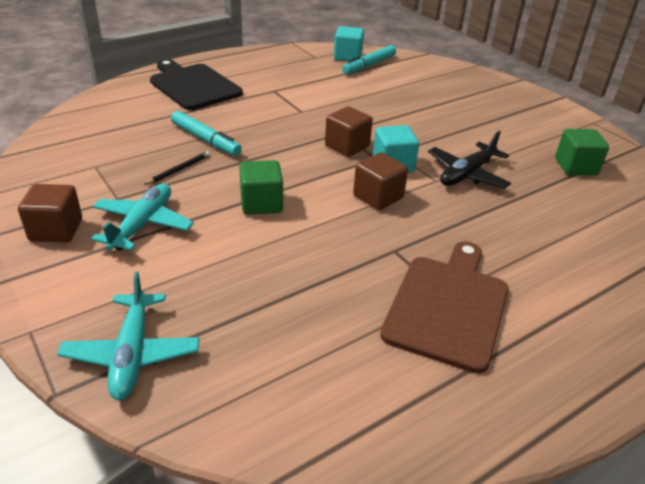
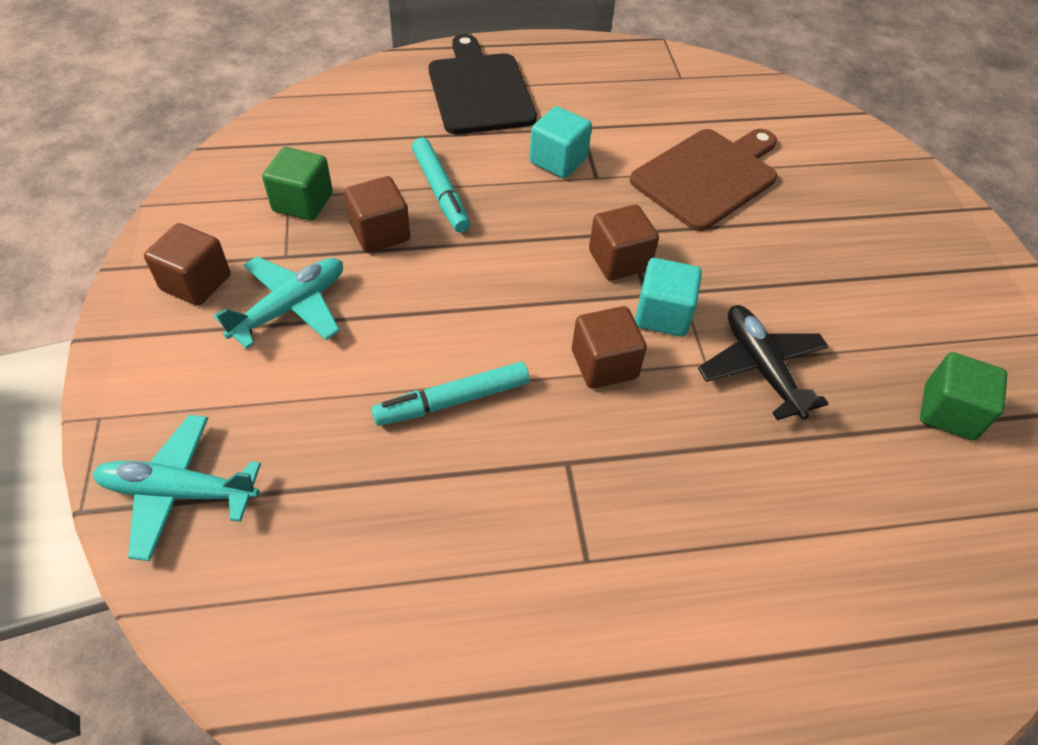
camera: 25 degrees right, 15 degrees up
turquoise plane [57,272,200,400] -> turquoise plane turned 75 degrees clockwise [93,415,261,561]
black pencil [144,151,210,185] -> brown cube [344,176,410,253]
green cube [239,160,283,215] -> green cube moved to [262,147,333,221]
turquoise cube [334,26,364,61] -> turquoise cube moved to [529,106,592,178]
turquoise marker [342,45,396,74] -> turquoise marker moved to [371,362,529,426]
brown cutting board [380,241,508,374] -> brown cutting board moved to [630,129,777,231]
black plane [428,131,511,189] -> black plane turned 90 degrees clockwise [698,305,829,420]

